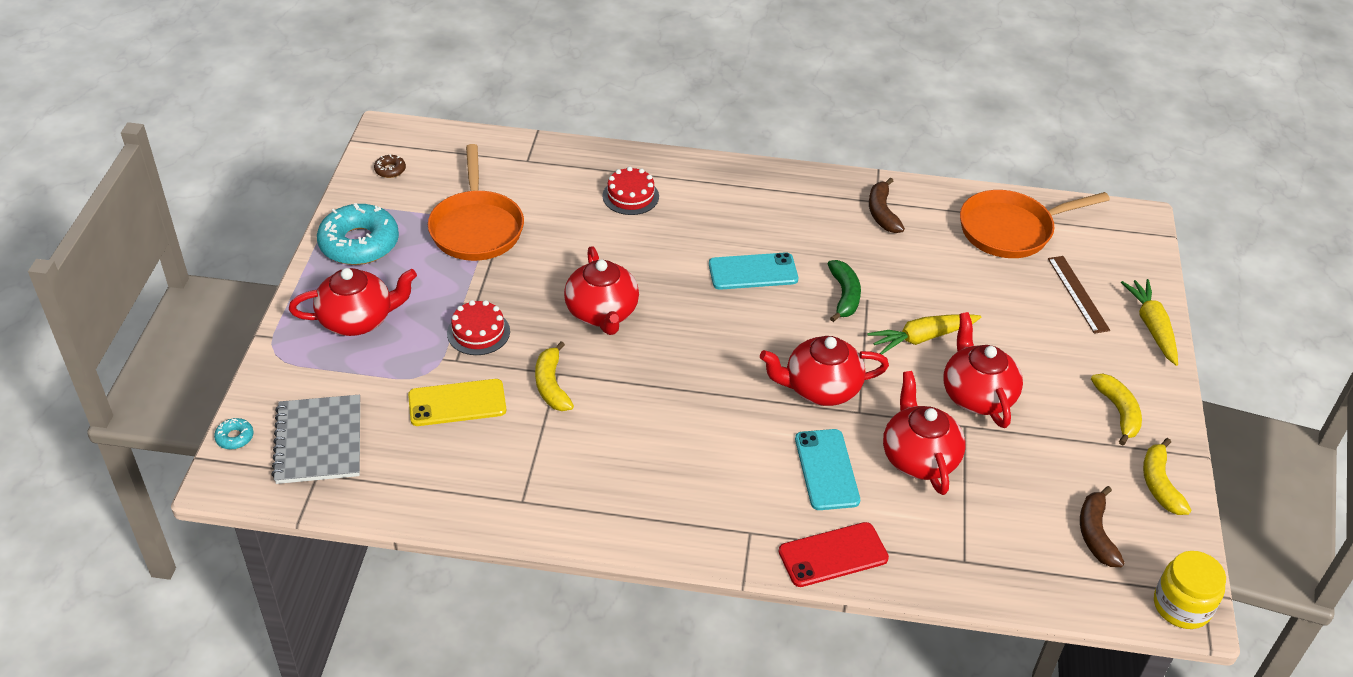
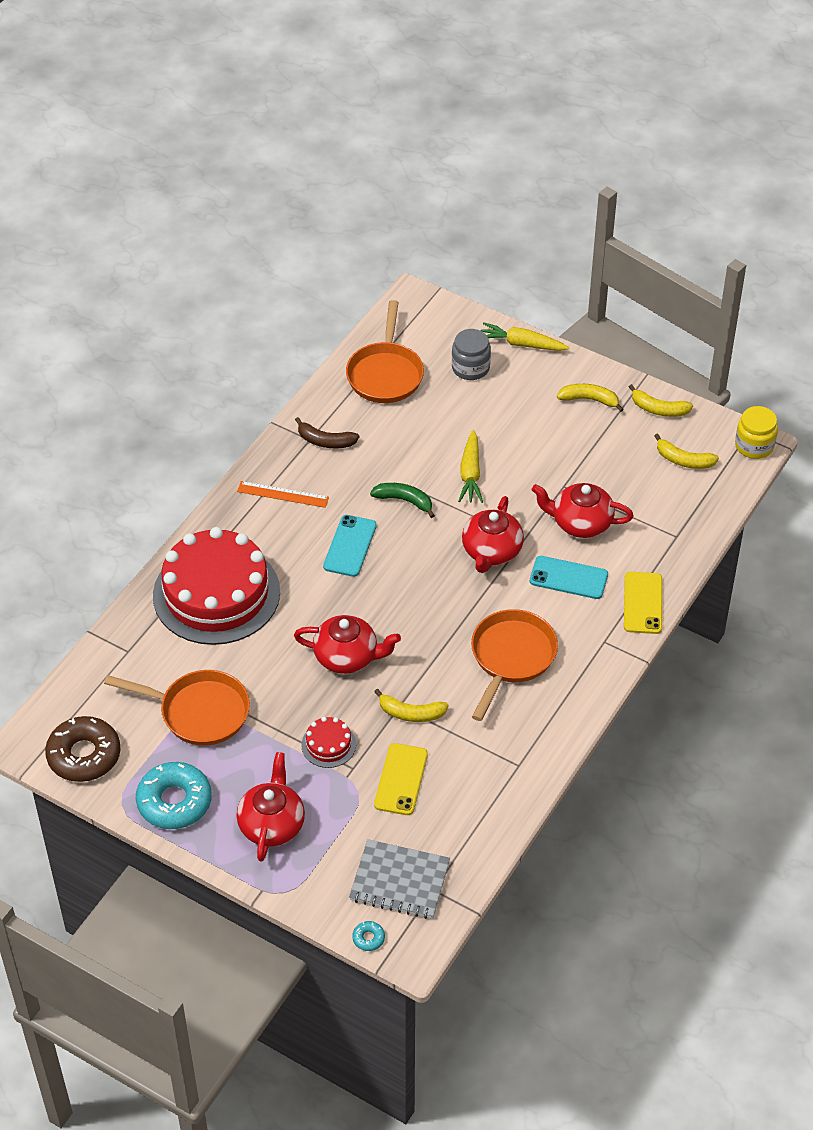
camera: 65 degrees left, 5 degrees up
brown donut [374,154,406,178] -> brown donut [45,716,121,782], size x2.42
red cake [603,167,659,215] -> red cake [153,527,280,645], size x2.45
red phone [778,522,889,587] -> yellow phone [624,572,662,634]
red teapot [943,312,1023,428] -> none
brown ruler [1048,256,1110,334] -> grey jar [452,329,491,380]
brown banana [1080,486,1125,567] -> yellow banana [654,433,719,469]
none -> orange ruler [237,481,329,508]
none -> orange pan [471,609,558,721]

